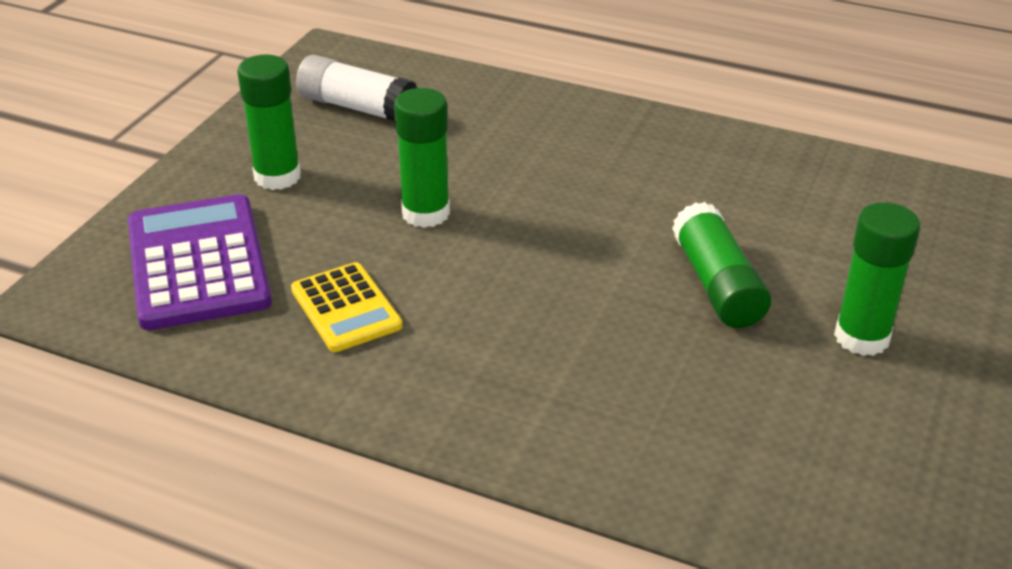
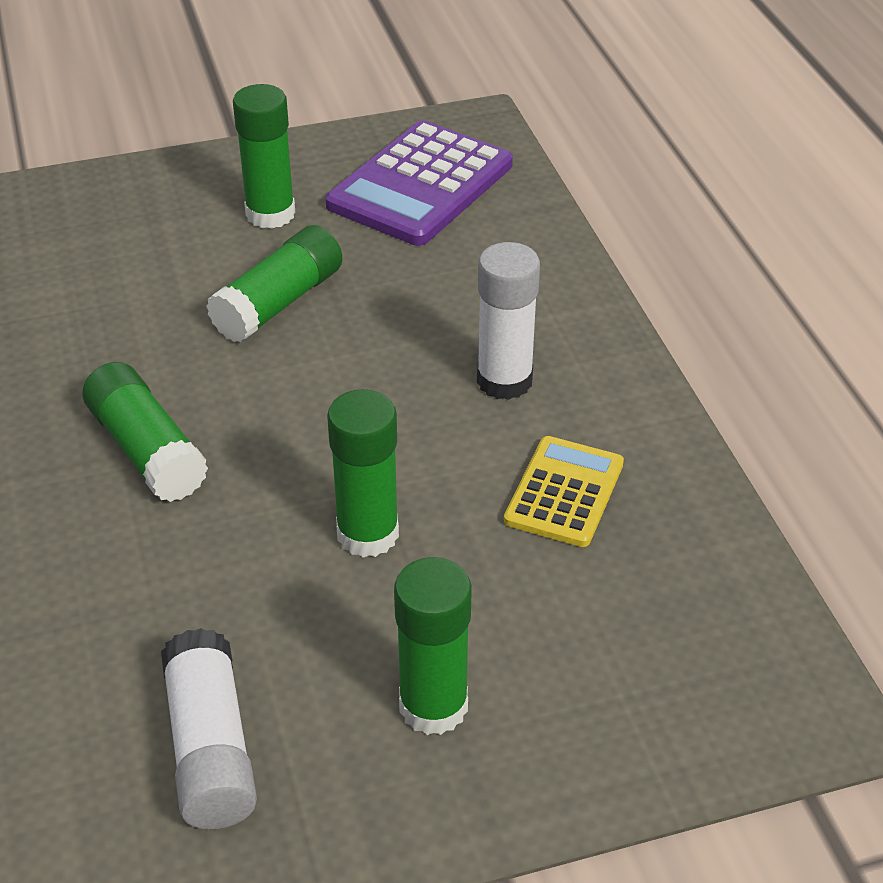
camera: 130 degrees left, 5 degrees up
purple calculator [128,194,272,330] -> purple calculator moved to [325,120,513,246]
none -> green glue stick [82,362,208,502]
none -> white glue stick [477,242,540,400]

